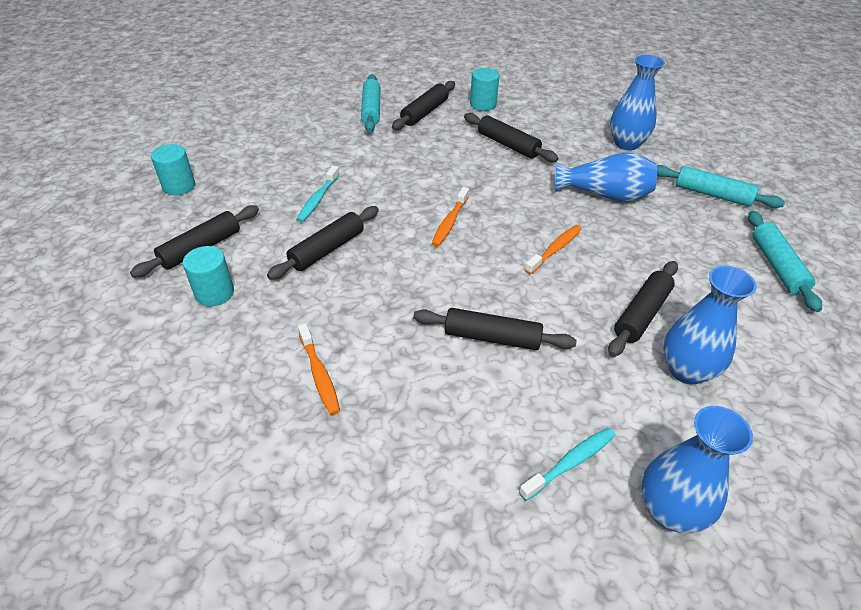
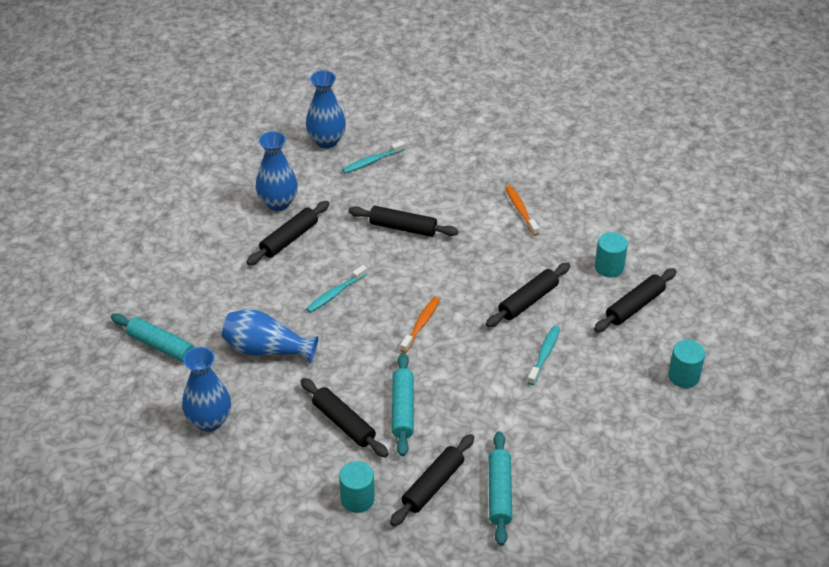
camera: 175 degrees left, 0 degrees up
orange toothbrush [525,225,582,275] -> turquoise toothbrush [306,265,367,313]
turquoise rolling pin [748,211,822,312] -> turquoise rolling pin moved to [392,353,414,456]

